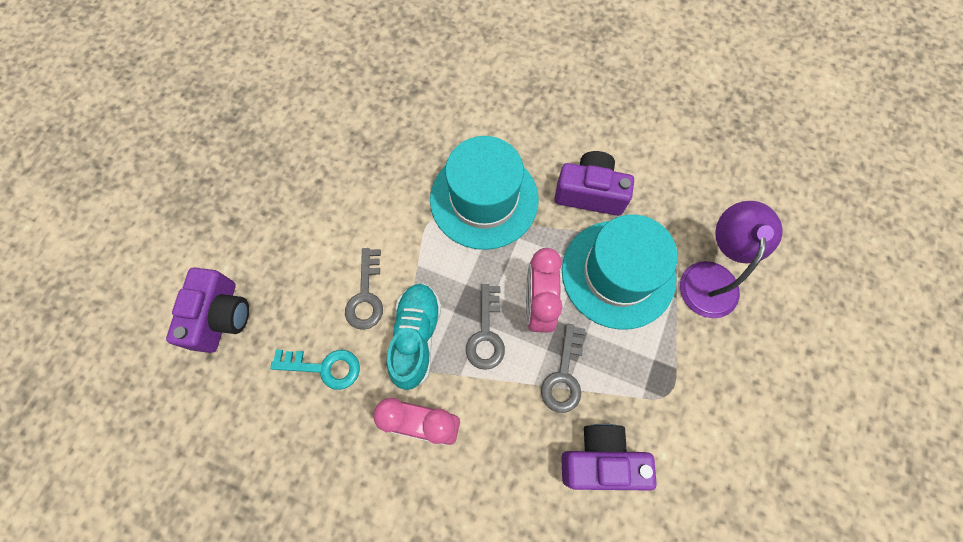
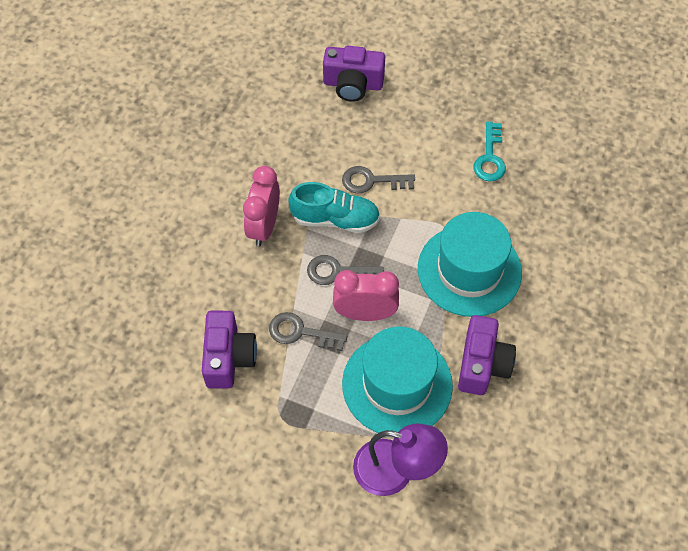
camera: 90 degrees right, 10 degrees down
turquoise key [270,350,360,390] -> turquoise key moved to [474,121,506,182]

